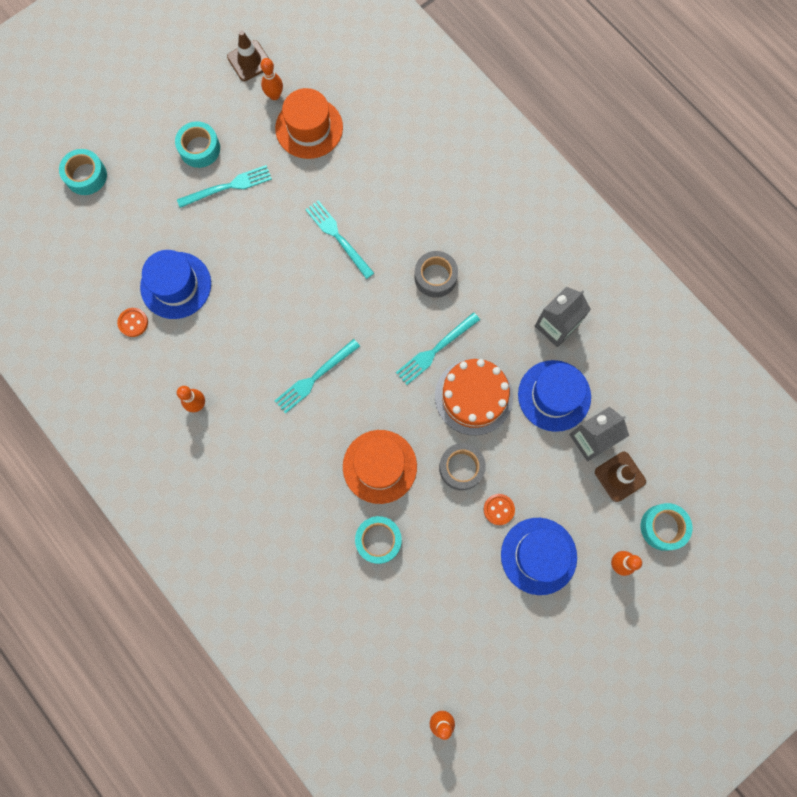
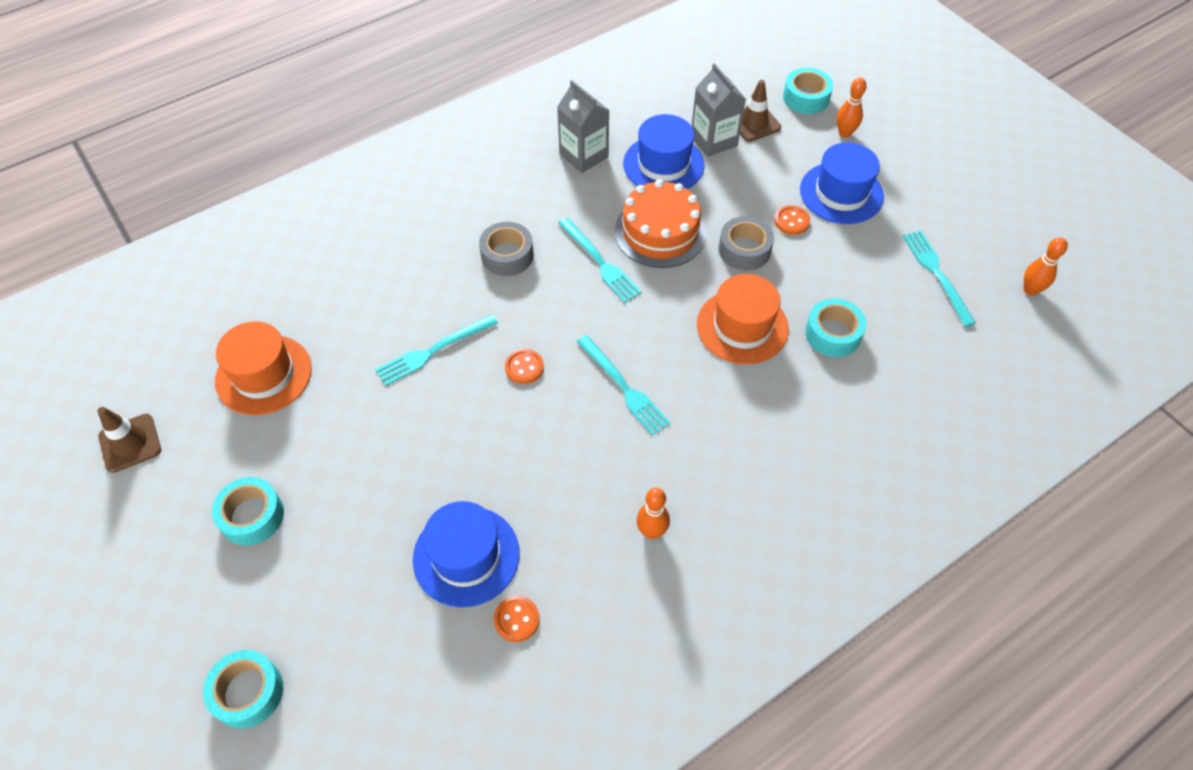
camera: 85 degrees left, 20 degrees down
turquoise fork [177,165,272,208] -> turquoise fork moved to [903,231,976,327]
orange bowling pin [260,58,283,100] -> none
none -> orange button [505,349,544,384]

